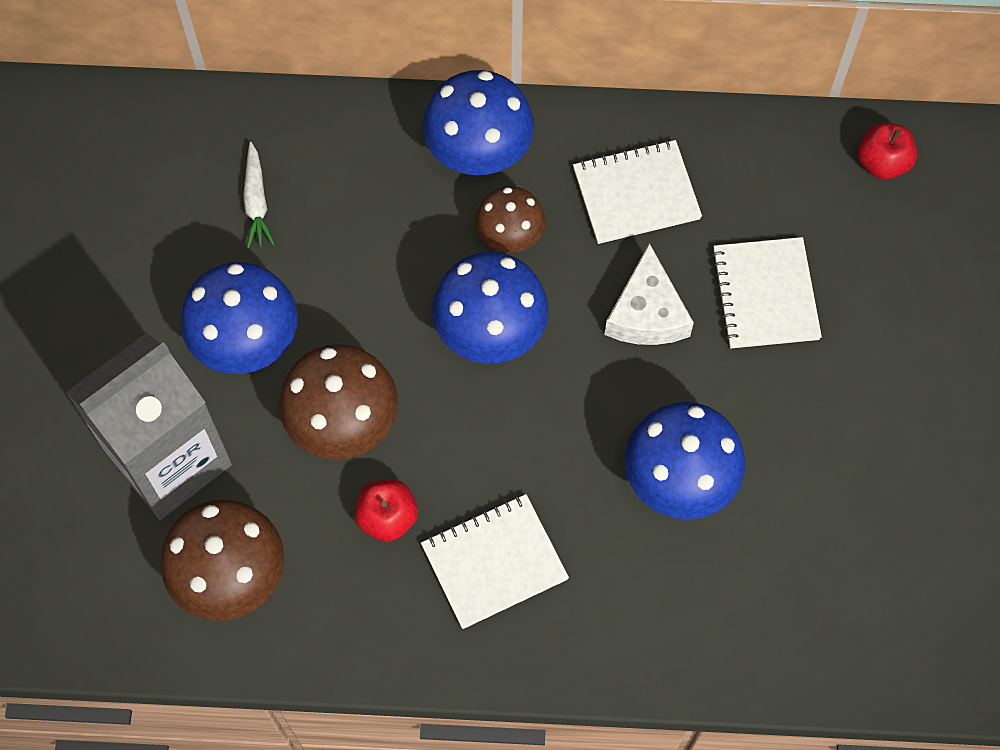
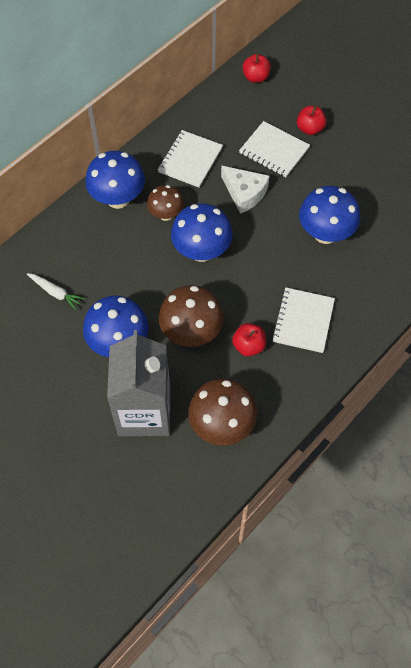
camera: 50 degrees left, 5 degrees down
none -> red apple [297,106,327,135]

